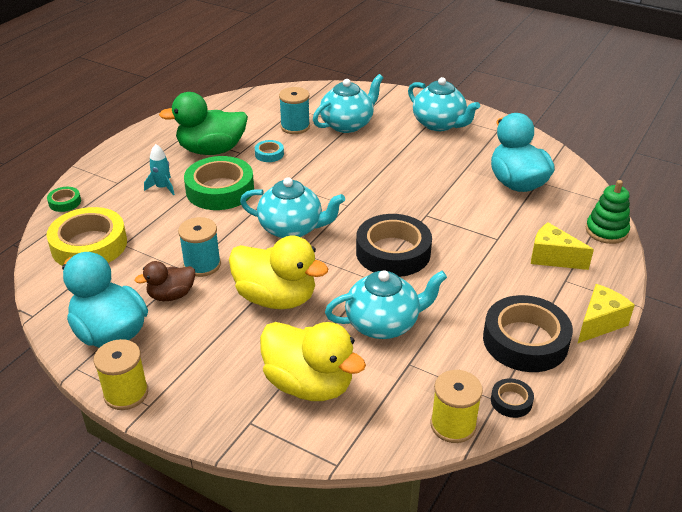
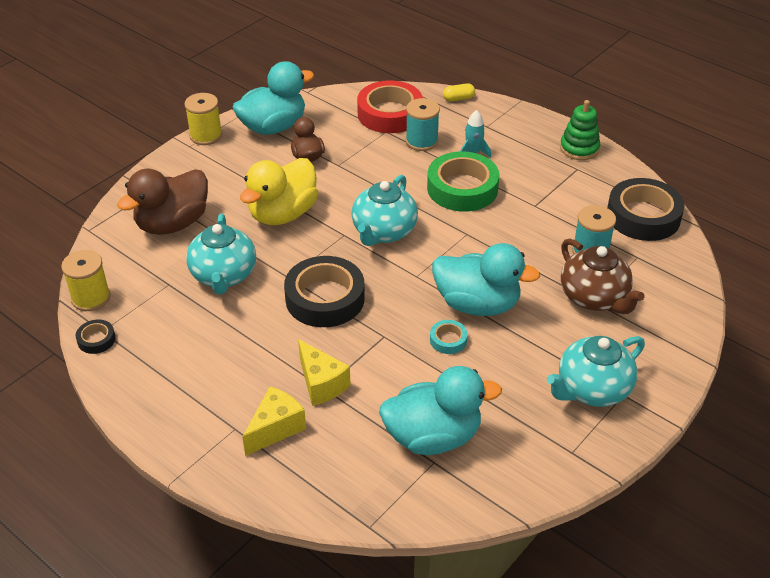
camera: 100 degrees right, 5 degrees up
green tape [47,187,81,212] -> yellow capsule [443,83,475,101]
yellow tape [47,207,127,266] -> red tape [357,80,423,133]
green duck [159,92,248,155] -> none
turquoise spool [178,217,221,277] -> turquoise spool moved to [406,98,440,151]
turquoise tape [255,140,284,162] -> turquoise tape moved to [430,320,468,354]
yellow duck [260,322,366,401] -> brown duck [117,169,208,235]
turquoise teapot [313,74,383,133] -> brown teapot [561,238,644,314]
black tape [483,295,573,372] -> black tape moved to [607,178,685,241]
yellow cheese [577,284,635,344] -> yellow cheese moved to [298,339,351,406]
green stacking toy [586,180,630,244] -> green stacking toy moved to [560,100,600,160]
none -> turquoise duck [432,243,540,316]

